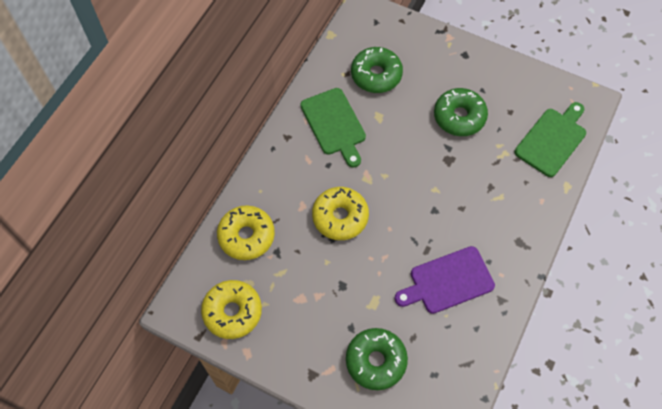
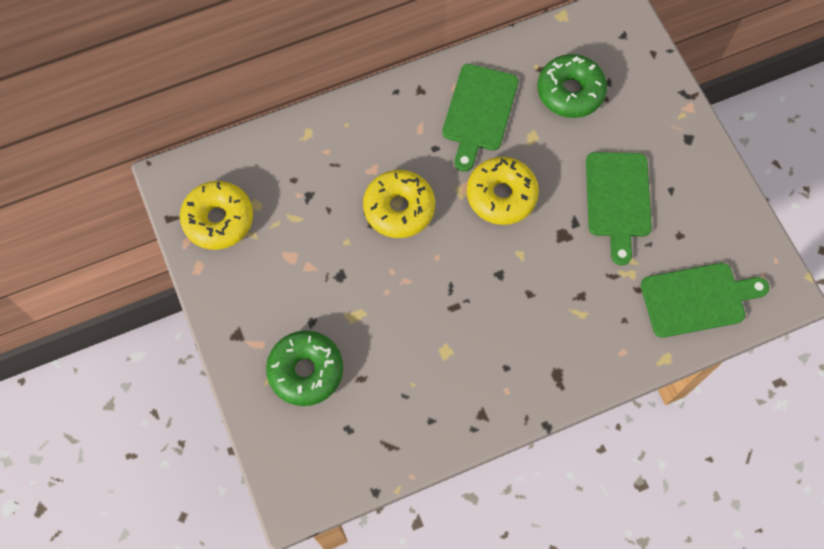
camera: 40 degrees right, 5 degrees up
yellow donut [217,205,275,260] -> yellow donut moved to [467,157,539,225]
purple cutting board [394,246,495,314] -> none
green donut [434,88,488,136] -> green cutting board [586,152,652,265]

